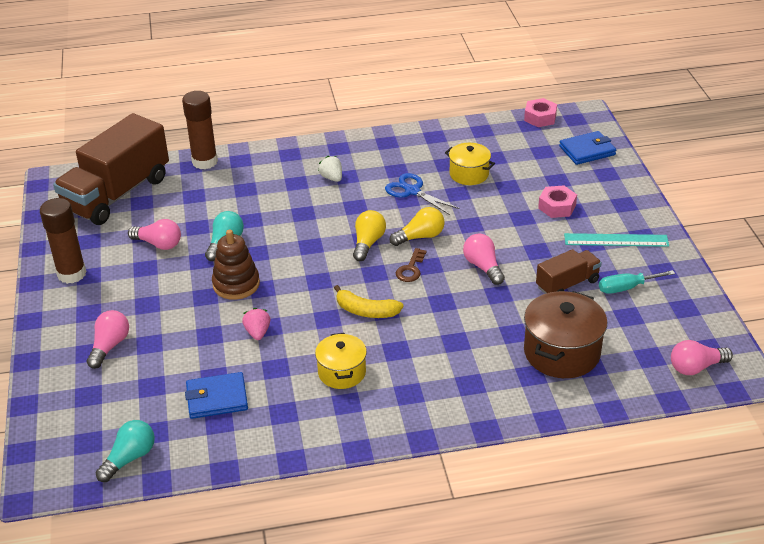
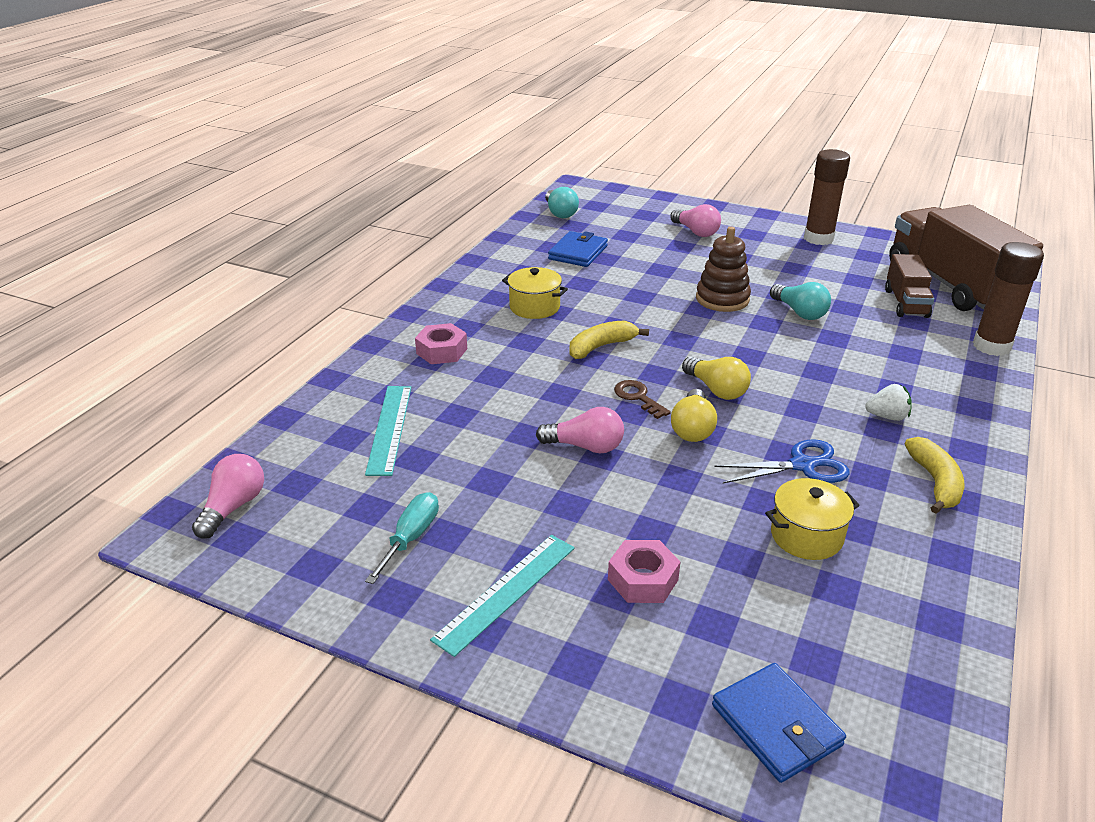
camera: 125 degrees right, 5 degrees down
pink light bulb [128,219,181,250] -> none
pink strawberry [242,308,271,340] -> none
pink nut [524,98,557,127] -> pink nut moved to [415,323,467,364]
brown pot [524,291,608,378] -> turquoise ruler [365,386,411,476]
brown truck [536,249,602,294] -> brown truck moved to [885,254,934,318]
blue wallet [559,131,616,165] -> blue wallet turned 45 degrees counterclockwise [712,663,846,783]
none -> yellow banana [905,437,964,514]

